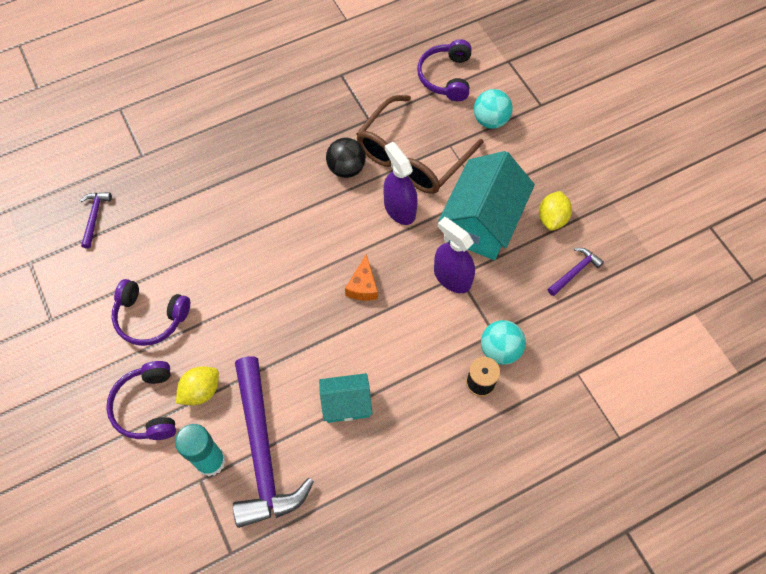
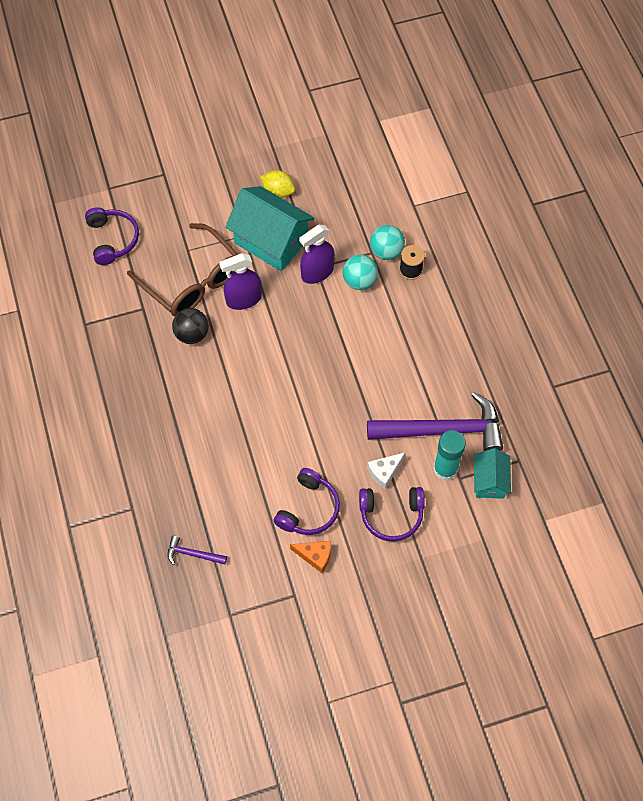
camera: 80 degrees left, 0 degrees up
yellow lemon [176,366,219,405] -> white cheese [367,452,405,489]
turquoise house [319,373,372,423] -> turquoise house moved to [474,448,511,499]
orange cheese [345,254,378,301] -> orange cheese moved to [290,541,331,573]
purple headphones [417,39,472,101] -> purple headphones turned 120 degrees counterclockwise [85,207,139,265]
turquoise ball [474,89,513,129] -> turquoise ball moved to [343,255,378,290]
purple hammer [548,248,604,296] -> none

